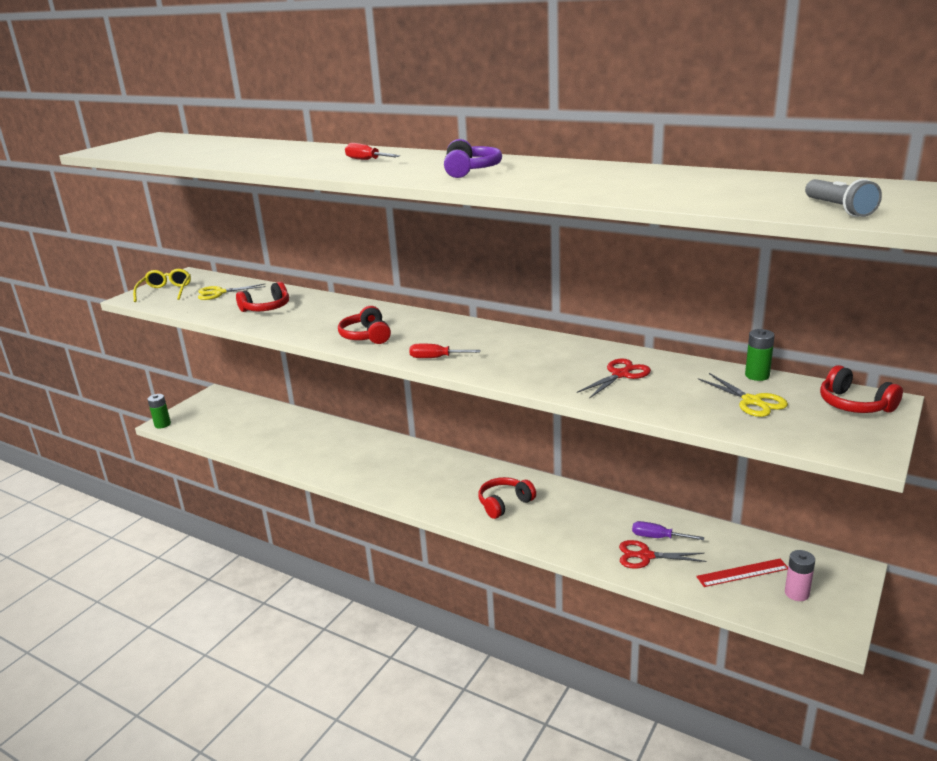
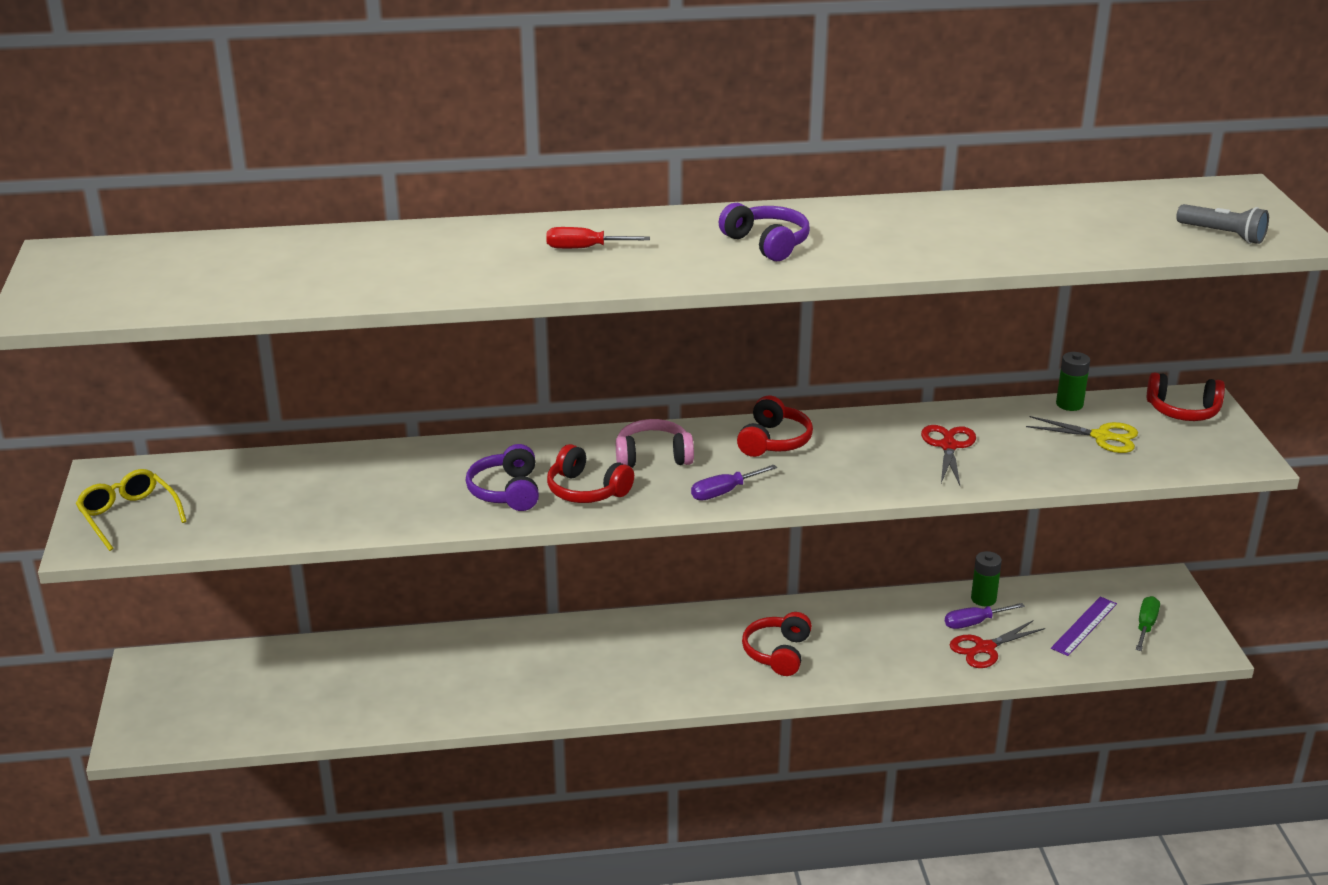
camera: 40 degrees left, 5 degrees up
green battery [147,394,171,429] -> green battery moved to [971,551,1002,606]
yellow scissors [198,284,266,300] -> none
red headphones [236,282,289,312] -> red headphones moved to [737,395,813,457]
red screwdriver [409,344,481,358] -> purple screwdriver [691,465,777,500]
red ruler [696,559,788,587] -> purple ruler [1051,597,1117,656]
pink battery [785,550,815,601] -> green screwdriver [1136,596,1160,651]
none -> purple headphones [466,444,539,511]
none -> pink headphones [616,419,694,468]

